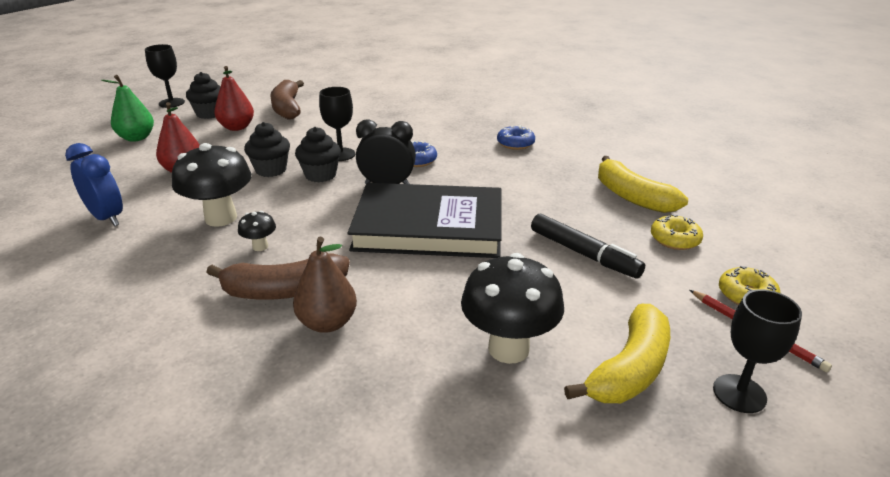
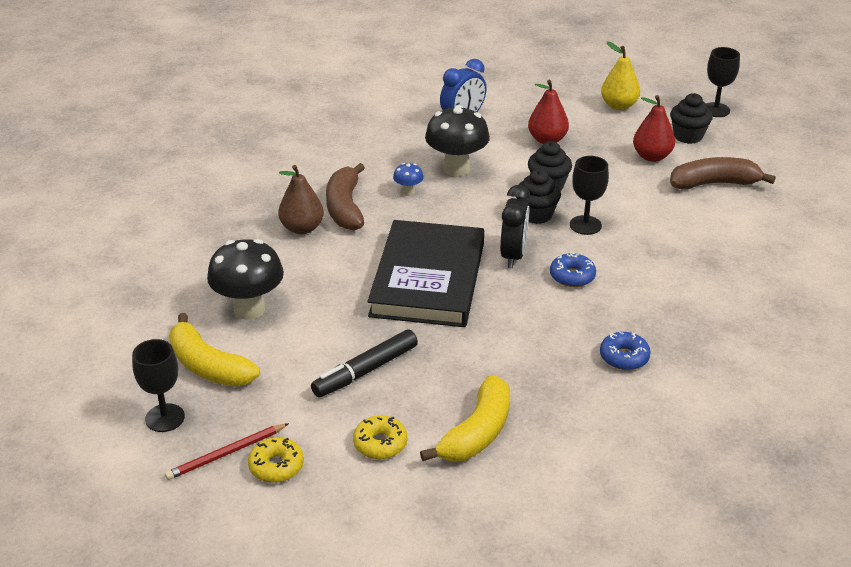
camera: 95 degrees right, 5 degrees up
green pear [101,75,154,142] -> yellow pear [601,42,640,110]
black mushroom [238,211,276,251] -> blue mushroom [393,163,424,196]
yellow banana [598,156,688,213] -> yellow banana turned 150 degrees clockwise [420,375,510,462]

